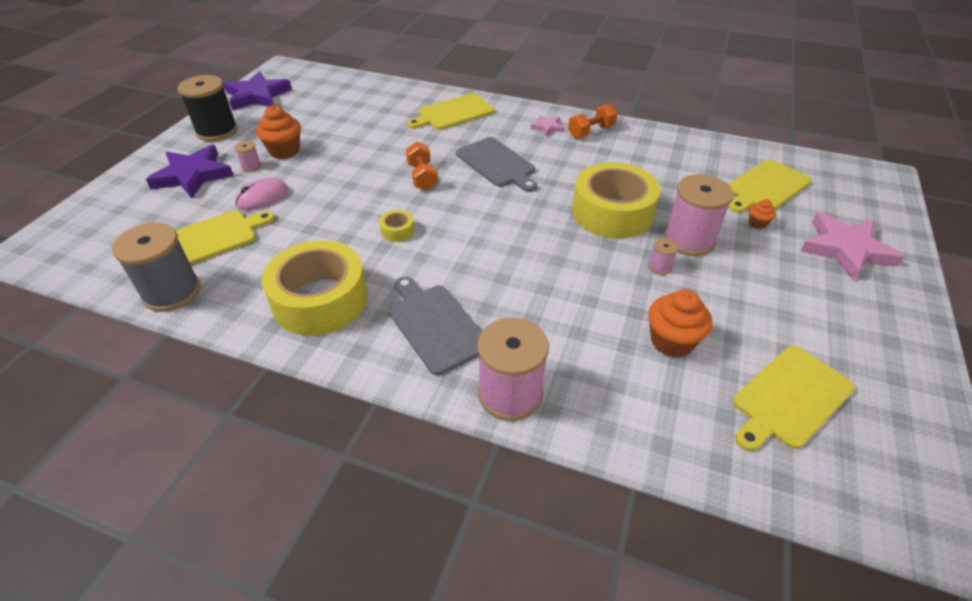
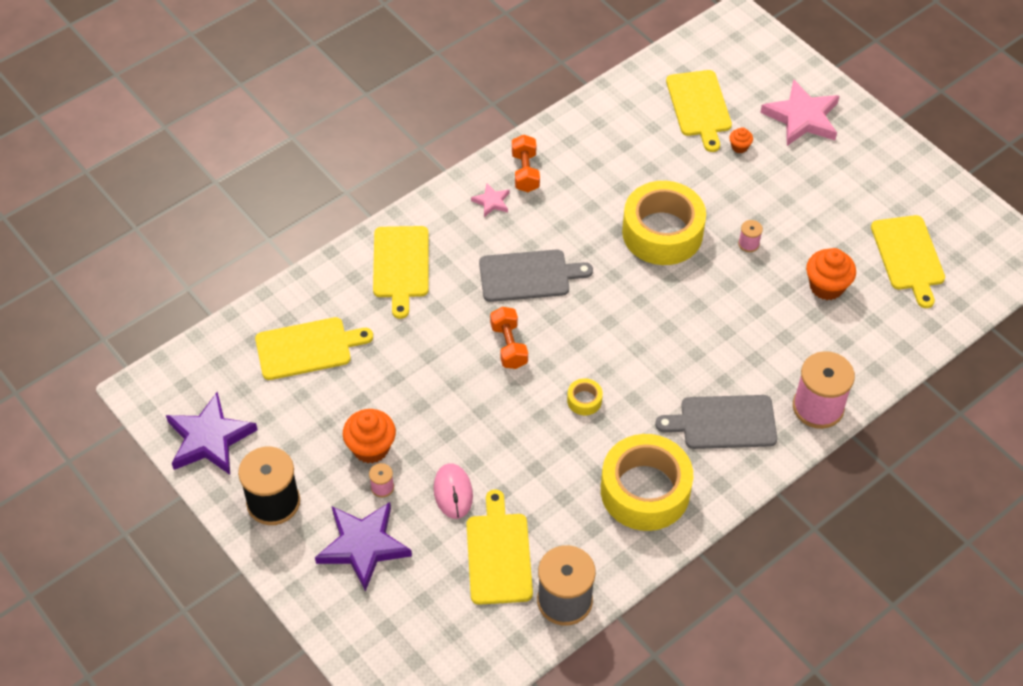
camera: 60 degrees left, 10 degrees up
orange dumbbell [406,142,438,191] -> orange dumbbell turned 60 degrees clockwise [490,307,528,369]
pink spool [664,174,734,256] -> none
none -> yellow cutting board [255,317,373,380]

